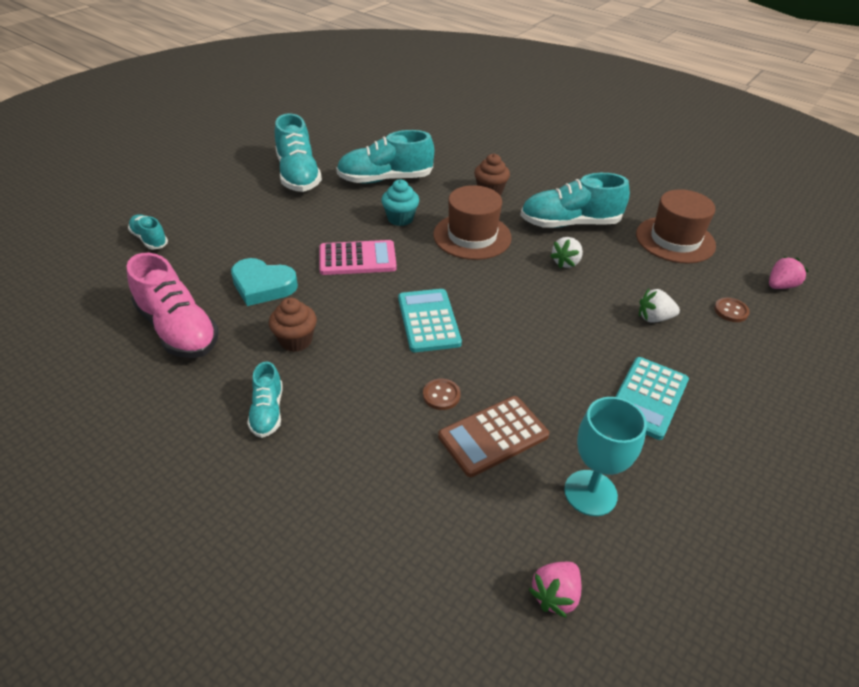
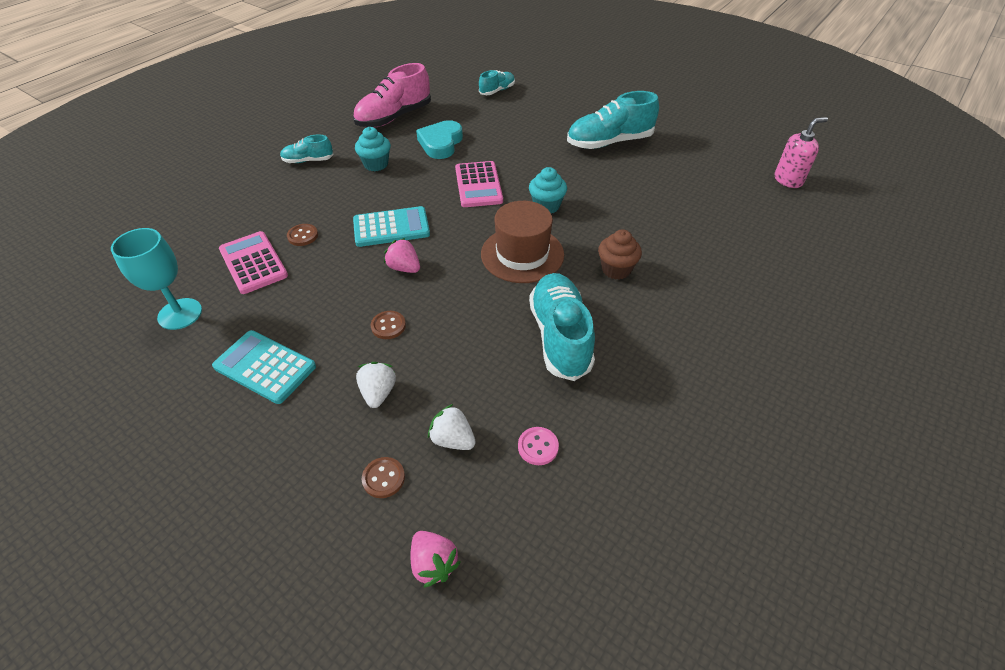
camera: 90 degrees right, 5 degrees up
brown cupcake [269,298,317,352] -> turquoise cupcake [355,127,391,171]
turquoise shoe [336,130,434,183] -> none
brown calculator [438,396,549,477] -> pink calculator [219,231,288,294]
pink strawberry [529,562,581,618] -> pink strawberry moved to [384,238,420,273]
white strawberry [550,237,583,268] -> white strawberry moved to [428,404,476,450]
brown hat [636,189,716,264] -> pink button [518,427,559,465]
none -> brown button [371,311,406,339]
none -> pink soap dispenser [775,117,828,188]

